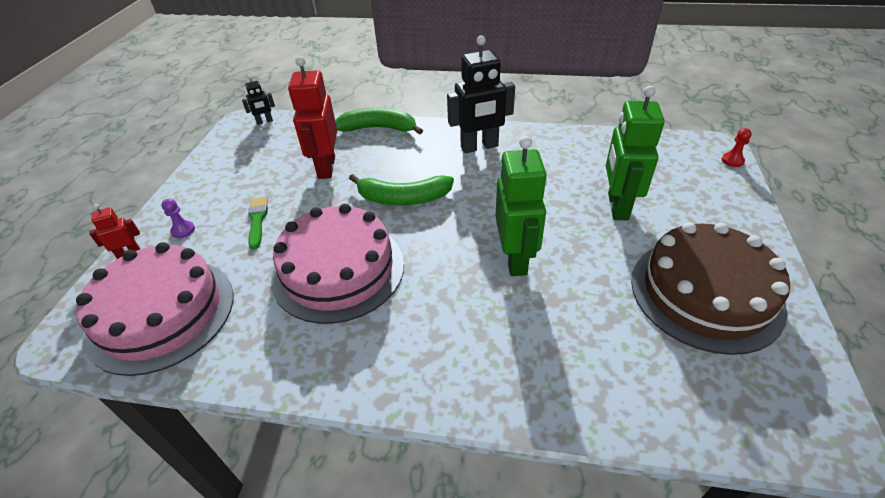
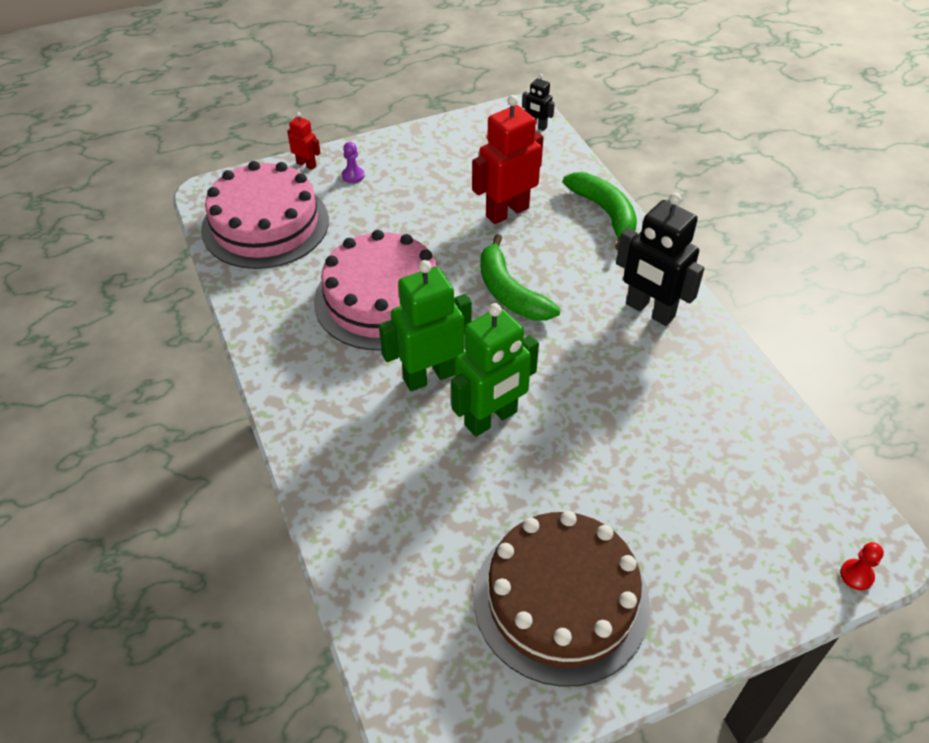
camera: 55 degrees right, 5 degrees up
green brush [248,197,268,250] -> none
green robot [606,86,665,220] -> green robot moved to [379,260,472,391]

